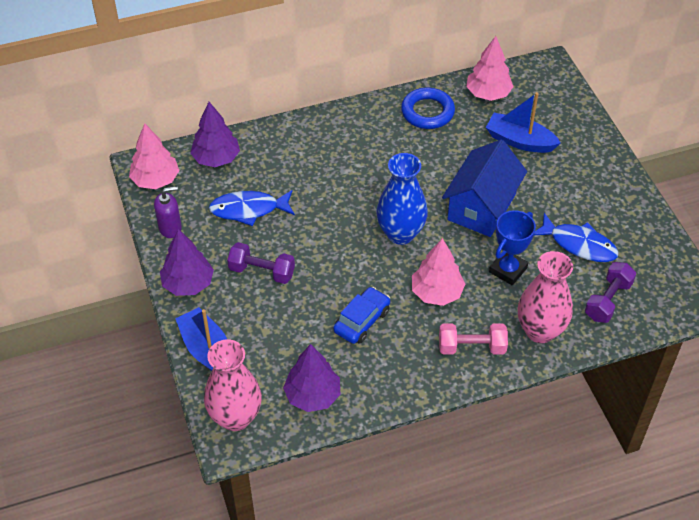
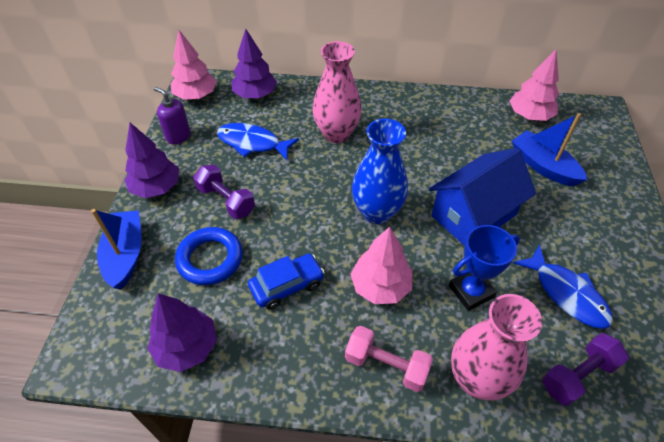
camera: 25 degrees right, 0 degrees up
purple soap dispenser [154,186,182,238] -> purple soap dispenser turned 150 degrees counterclockwise [154,87,191,144]
pink vase [204,339,262,431] -> pink vase moved to [313,41,362,143]
blue ring [401,88,455,129] -> blue ring moved to [175,227,243,285]

